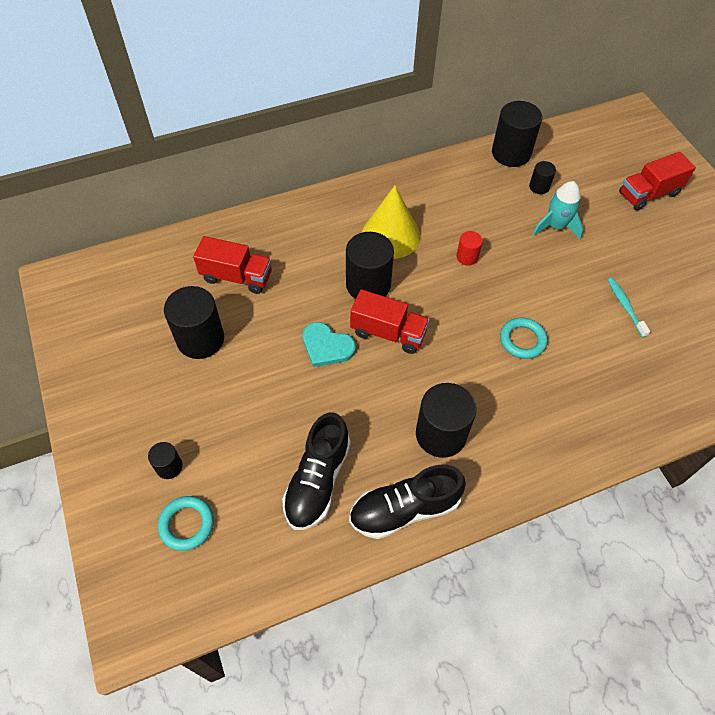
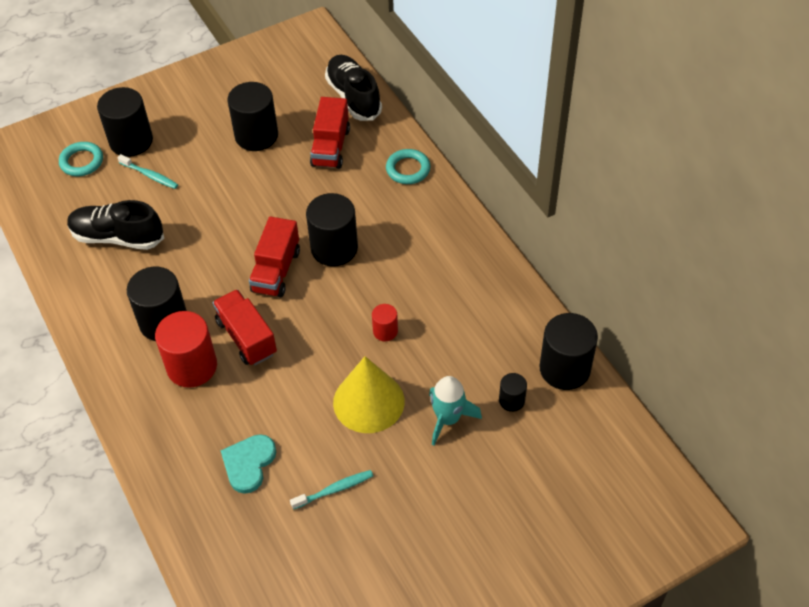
camera: 85 degrees right, 5 degrees down
black cylinder [148,442,183,479] -> black cylinder [97,87,153,157], size x1.99
turquoise heart [303,322,356,367] -> turquoise heart moved to [220,434,276,494]
black shoe [349,465,466,539] -> black shoe moved to [325,55,382,121]
yellow cone [362,186,421,259] -> yellow cone moved to [333,356,404,433]
turquoise ring [500,317,548,359] -> turquoise ring moved to [386,149,431,184]
red truck [619,152,696,211] -> red truck moved to [213,289,277,365]
none -> turquoise toothbrush [117,154,178,189]
none -> red cylinder [155,311,217,388]

